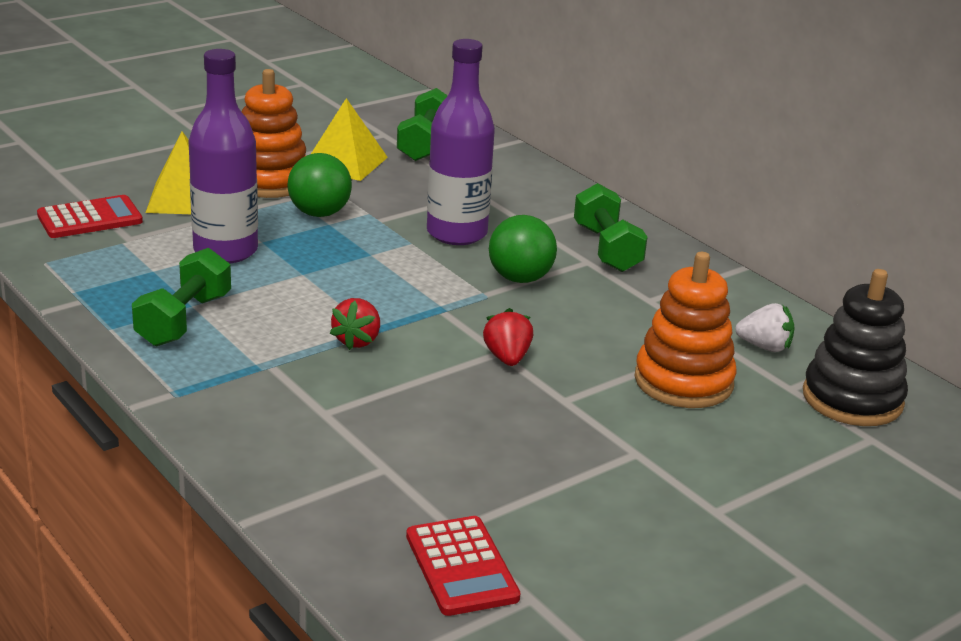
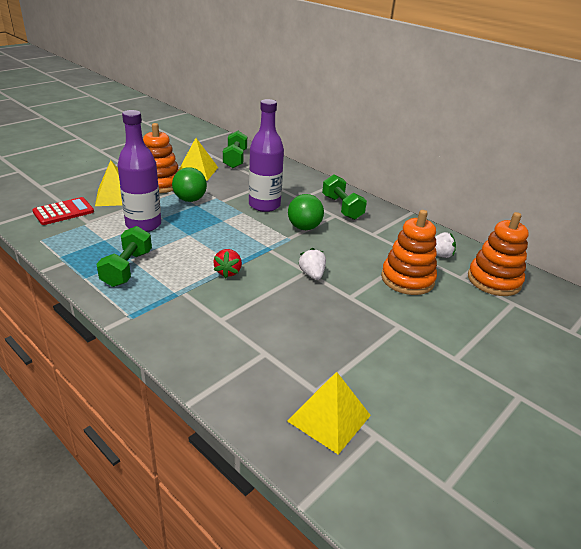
camera: 10 degrees left, 5 degrees up
red calculator [406,516,520,616] -> yellow pyramid [287,372,371,455]
red strawberry [483,308,533,366] -> white strawberry [298,248,326,280]
black stacking toy [803,269,908,426] -> orange stacking toy [468,212,529,296]

